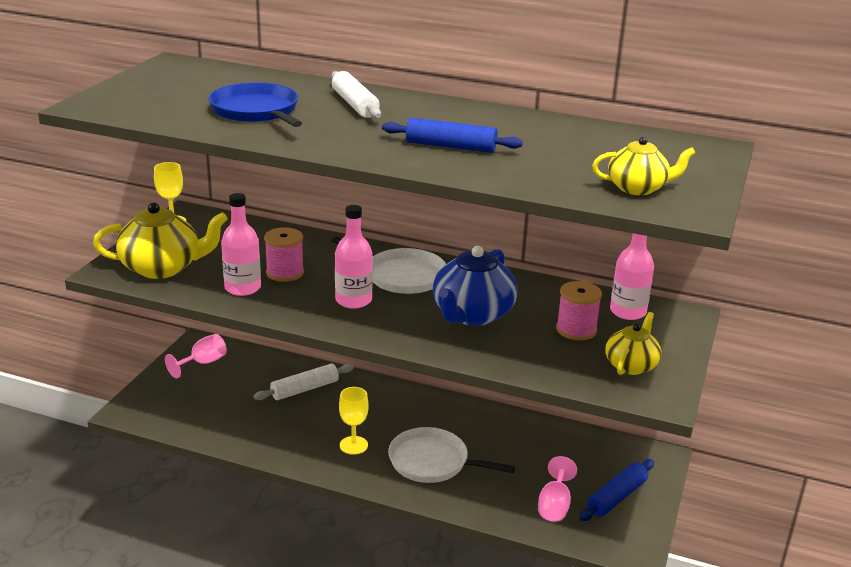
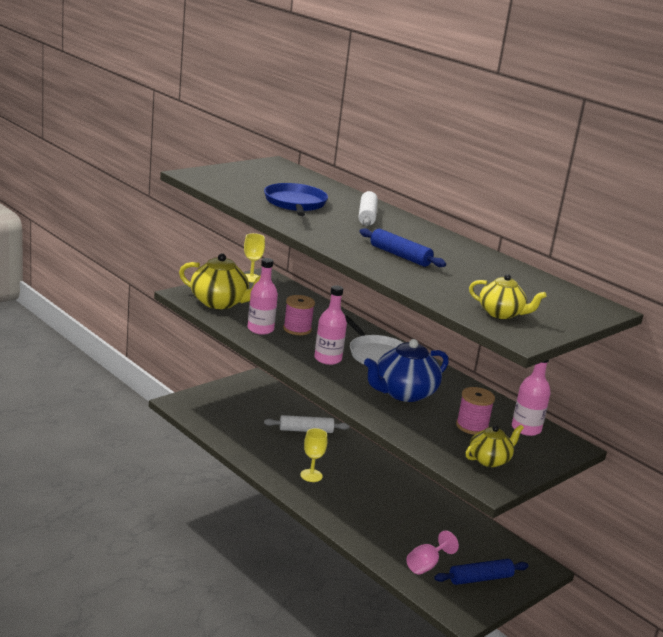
camera: 25 degrees right, 5 degrees down
pink goblet [165,334,227,378] -> none
white pan [388,427,515,483] -> none

